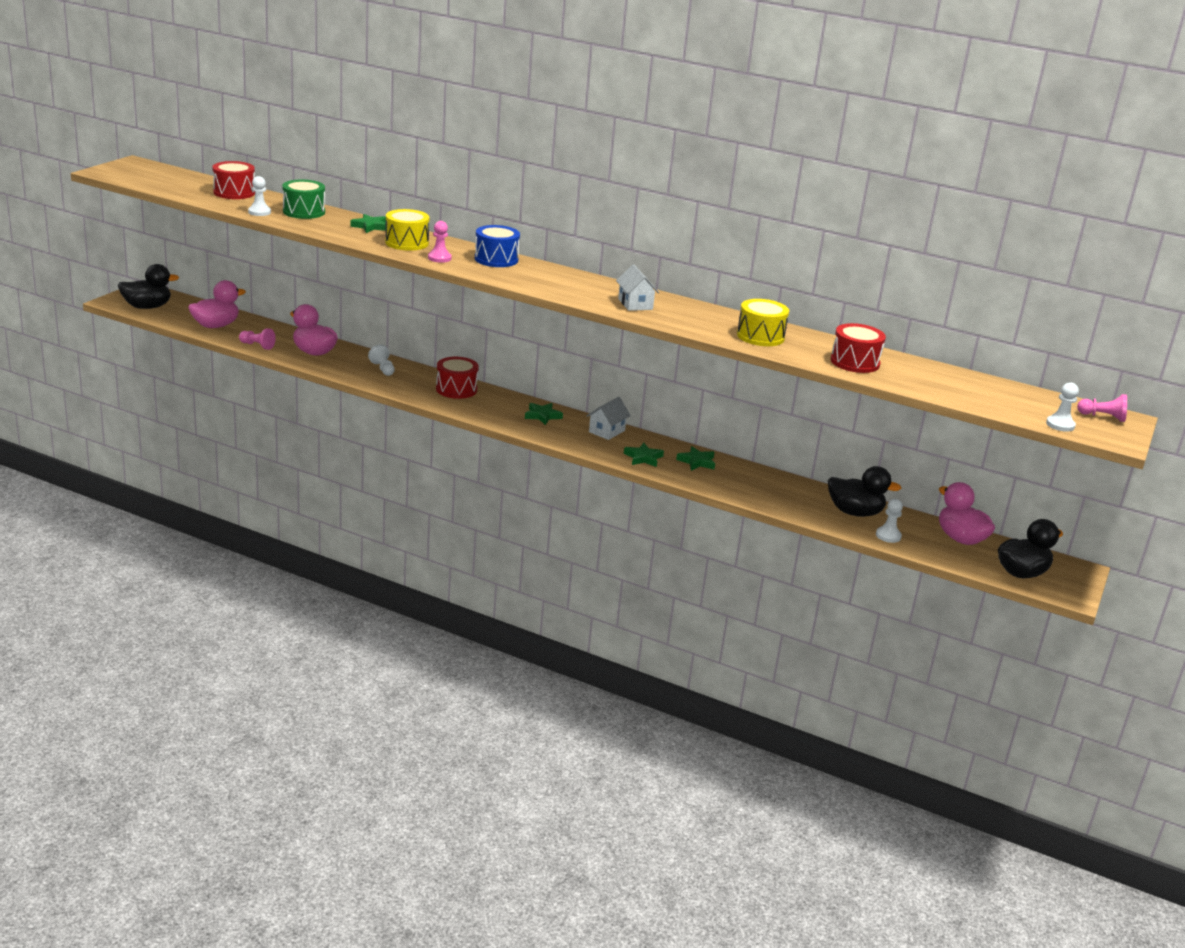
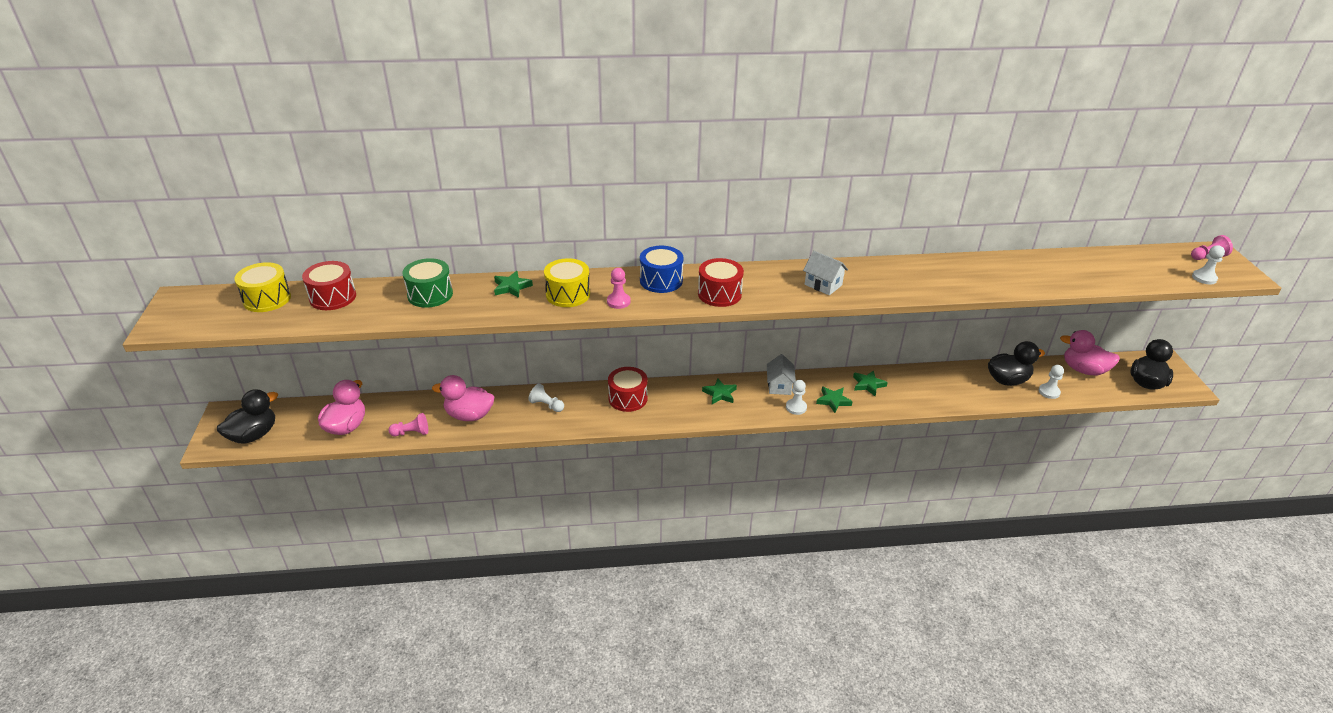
camera: 30 degrees left, 10 degrees up
white pawn [248,176,271,216] -> white pawn moved to [786,380,807,415]
yellow drum [737,299,789,346] -> yellow drum moved to [234,262,291,312]
red drum [831,323,886,373] -> red drum moved to [698,258,744,307]

